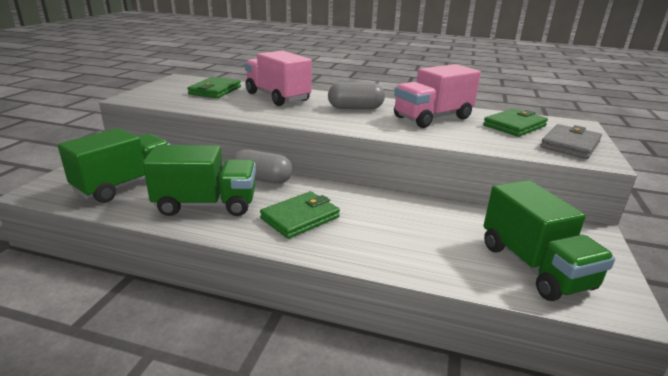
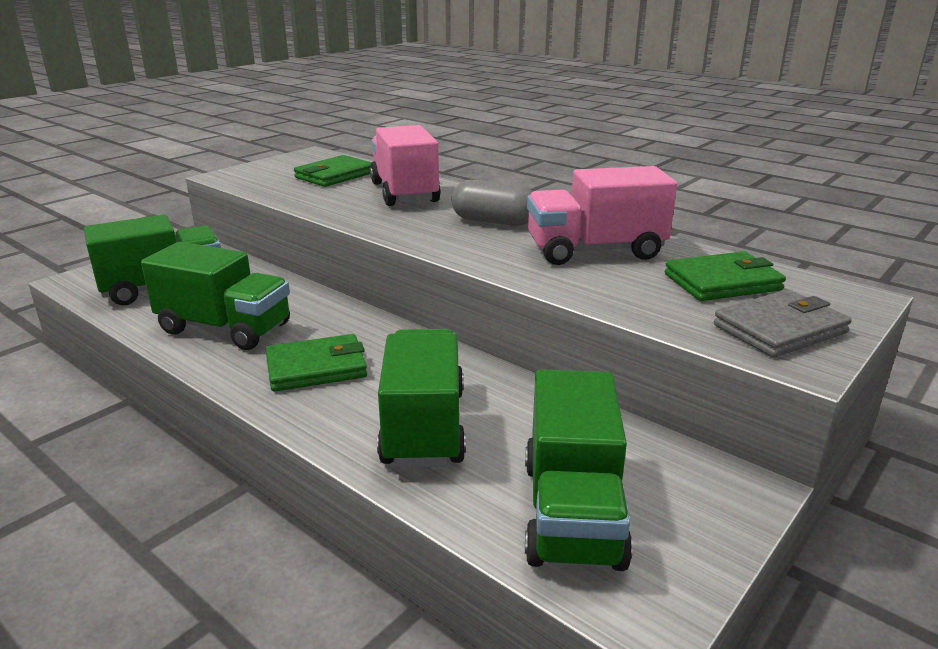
camera: 25 degrees right, 0 degrees up
grey capsule [232,149,293,184] -> none
none -> green truck [377,329,466,467]

